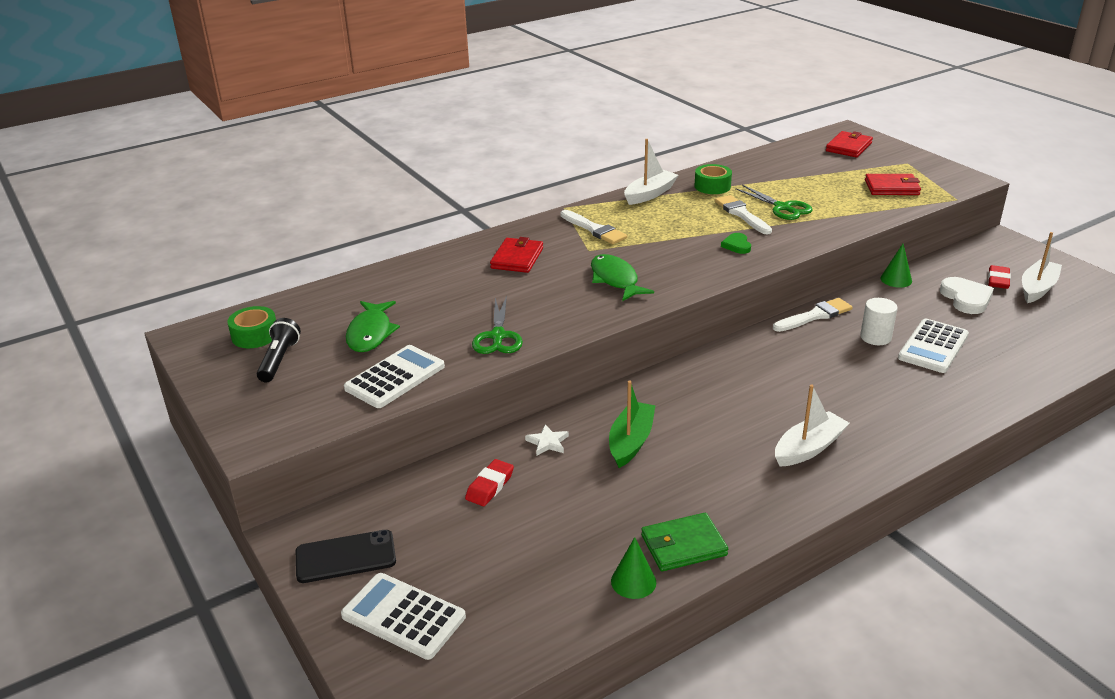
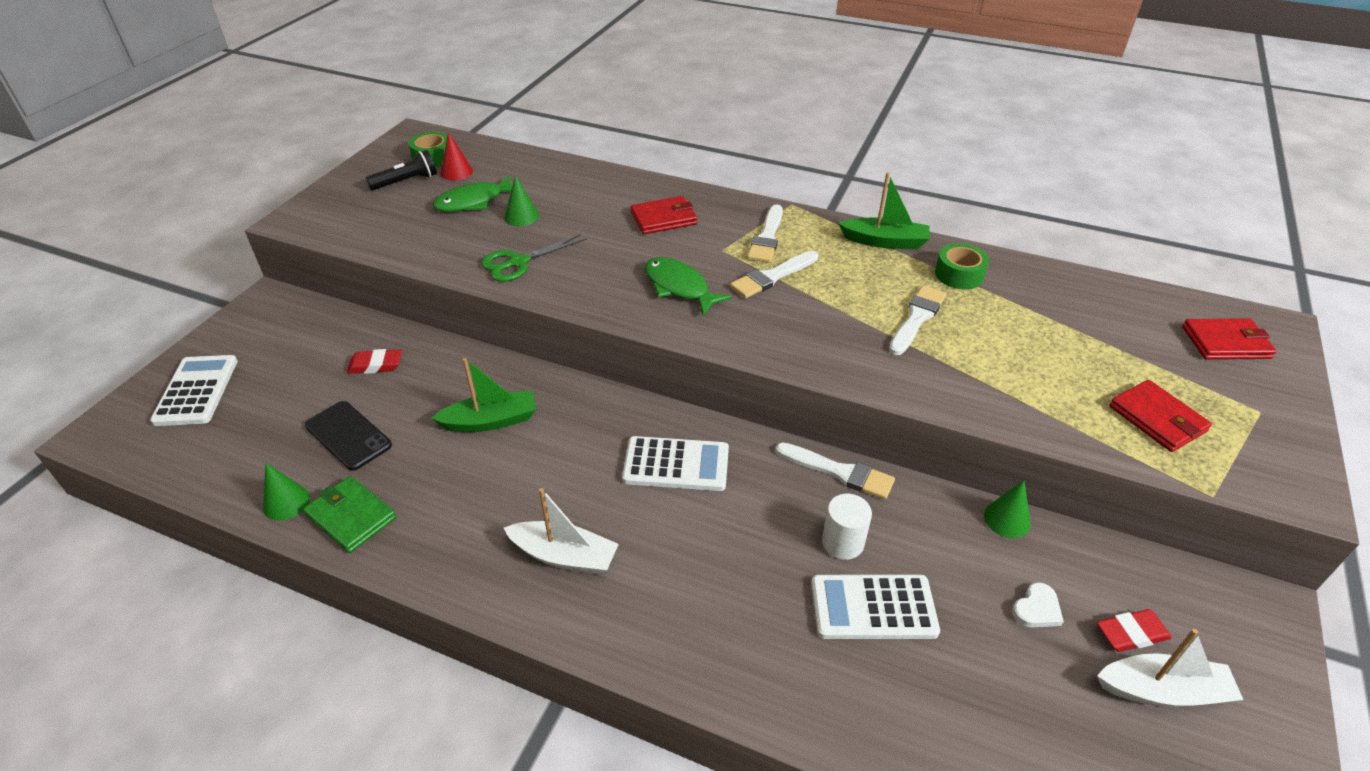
camera: 55 degrees right, 10 degrees up
black phone [296,530,396,583] -> black phone moved to [305,401,392,471]
white calculator [344,345,445,408] -> white calculator moved to [622,436,729,491]
white star [525,424,569,456] -> none
green fish [591,254,654,301] -> green fish turned 75 degrees counterclockwise [645,257,732,316]
white boat [624,139,678,205] -> green boat [838,173,930,249]
green heart [721,233,751,254] -> none
green scissors [735,185,813,220] -> none
white heart [940,277,994,314] -> white heart [1012,582,1064,627], size x0.60
none -> red cone [441,132,473,180]
none -> green cone [504,175,539,226]
none -> white brush [730,251,818,298]

